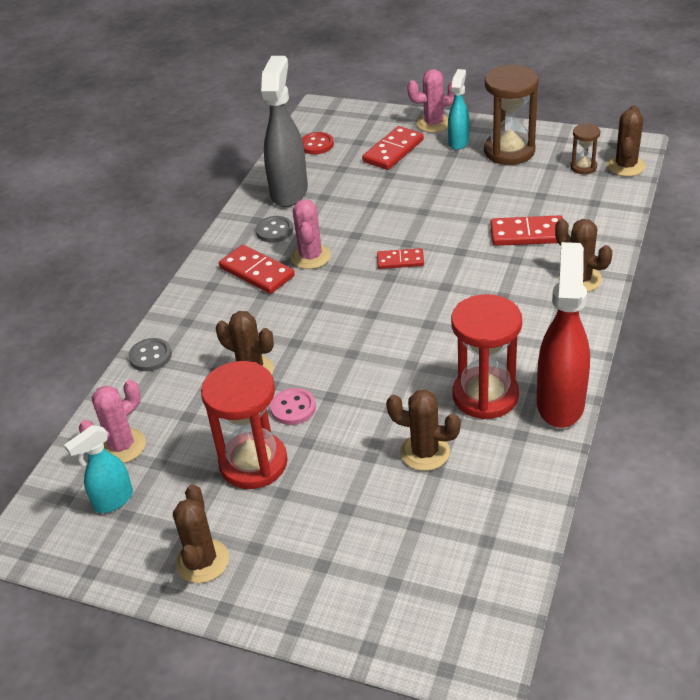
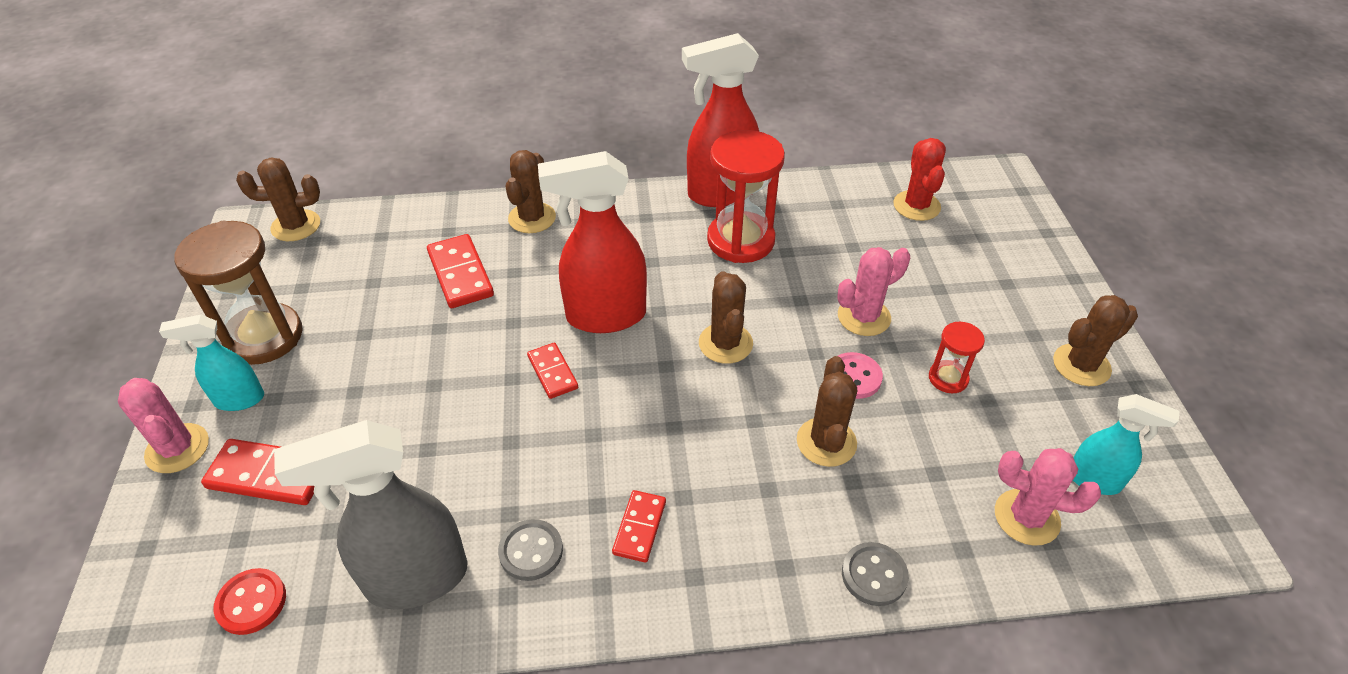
camera: 120 degrees left, 5 degrees up
red hourglass [201,361,288,489] -> red hourglass [929,322,985,393], size x0.50
red domino [219,245,295,294] -> red domino [612,490,666,563], size x0.63
pink cactus [291,199,331,269] -> pink cactus moved to [838,247,910,336]
brown cactus [386,390,461,471] -> brown cactus moved to [699,271,753,364]
brown hourglass [570,123,600,174] -> none
none -> red spray bottle [538,151,647,333]
none -> red cactus [893,138,946,221]

